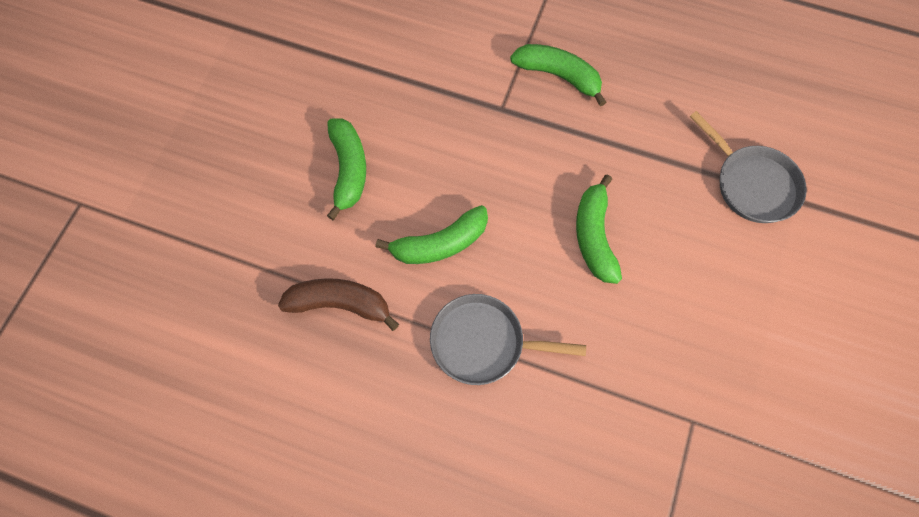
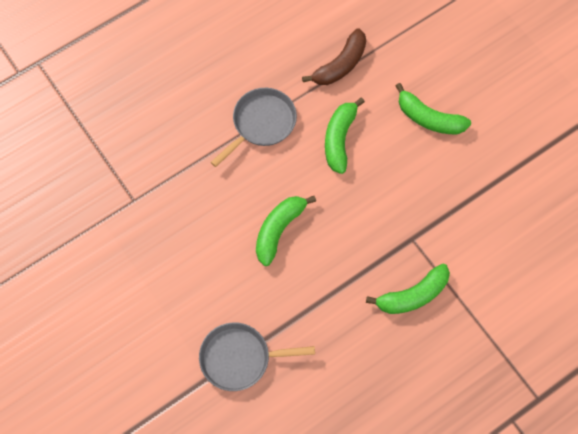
camera: 125 degrees right, 0 degrees up
green banana [576,174,622,284] -> green banana turned 90 degrees counterclockwise [256,196,316,266]

